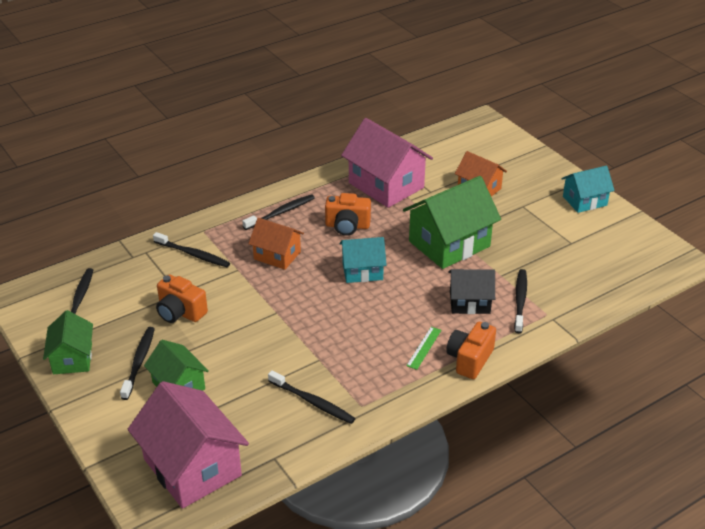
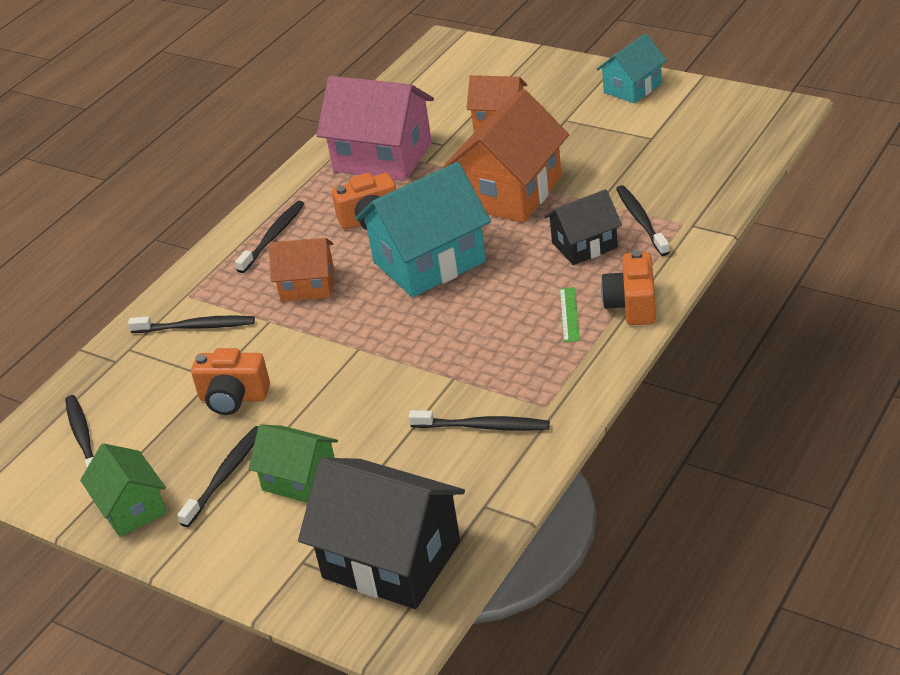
camera: 20 degrees left, 0 degrees up
black toothbrush [120,327,155,400] -> black toothbrush turned 45 degrees clockwise [177,426,258,527]
pink house [128,381,249,509] -> black house [298,458,465,609]
turquoise house [340,237,387,283] -> turquoise house [356,162,491,297], size x1.73
green house [403,176,501,269] -> orange house [443,89,569,222]

